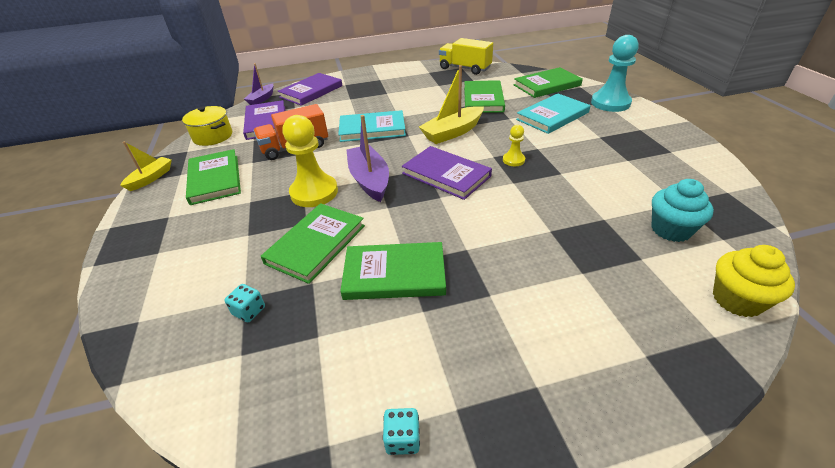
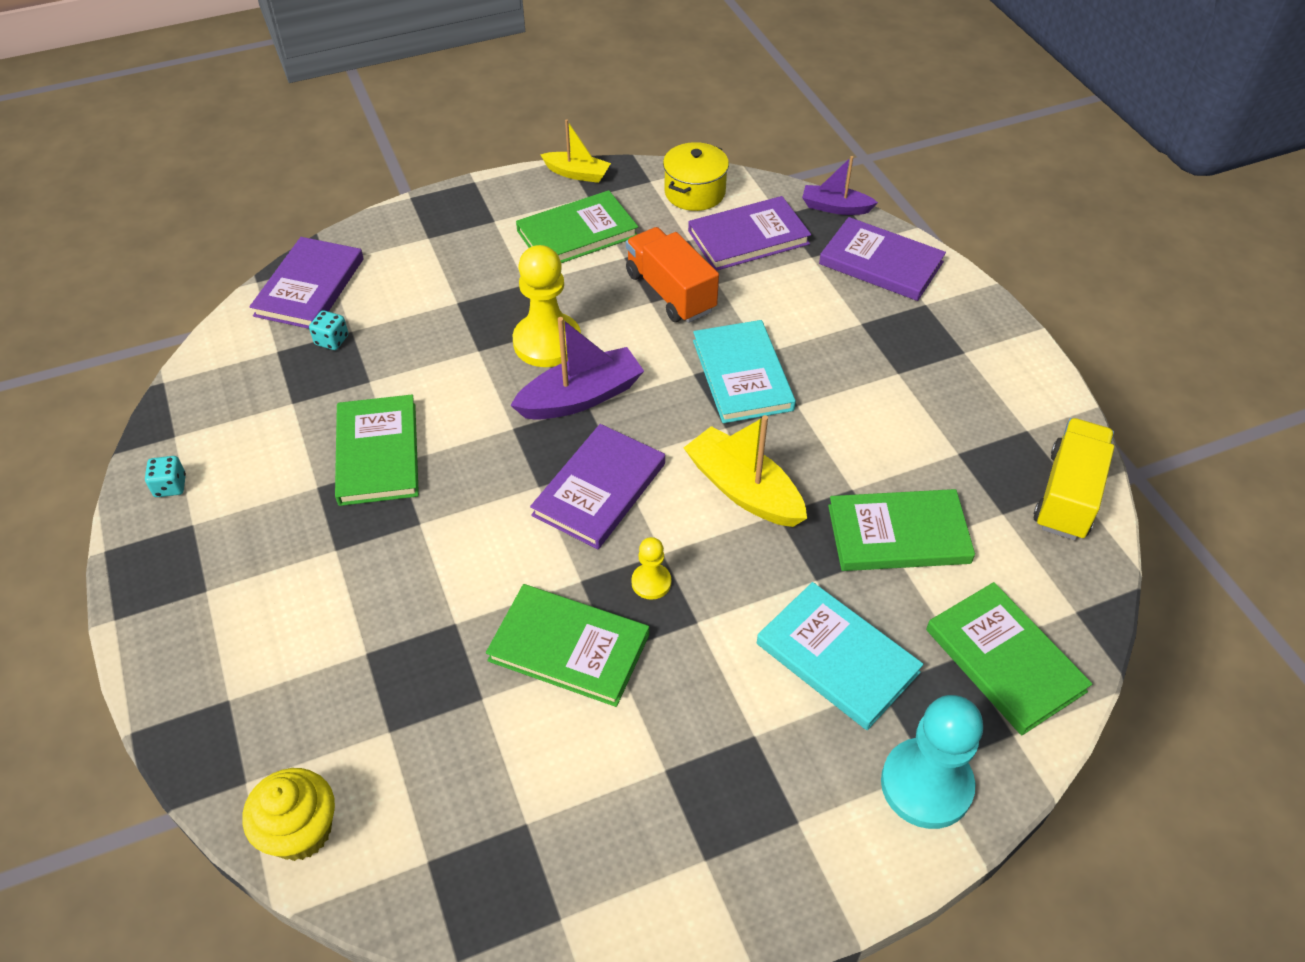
camera: 80 degrees right, 10 degrees up
green book [261,203,365,284] -> green book moved to [486,584,649,707]
turquoise cupcake [651,179,714,242] -> none
none -> purple book [250,237,364,329]

